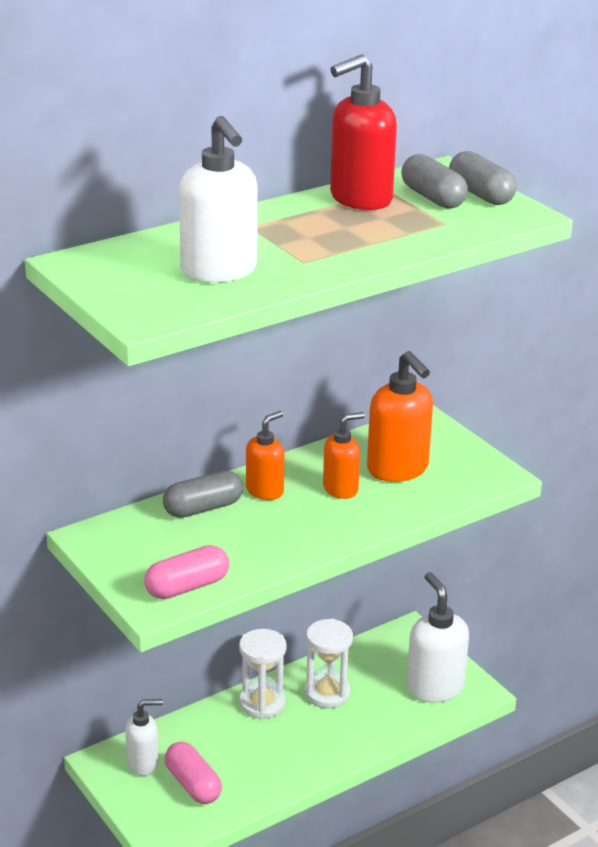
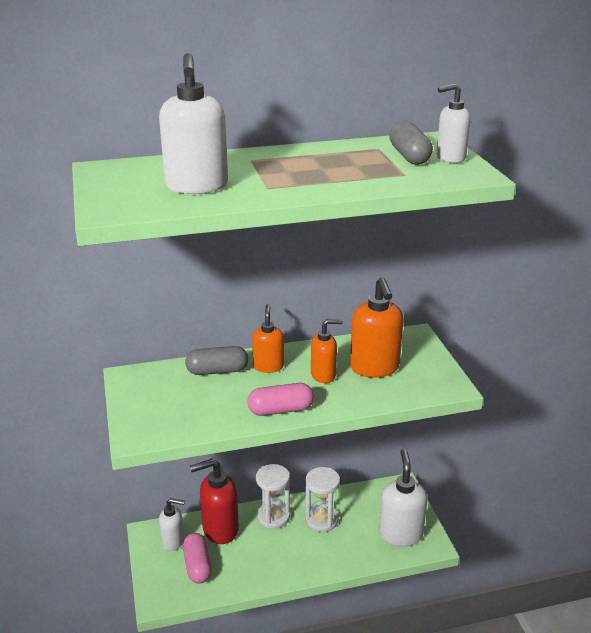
camera: 20 degrees right, 0 degrees up
pink capsule [144,545,229,599] -> pink capsule moved to [247,383,314,416]
orange soap dispenser [246,411,284,500] -> orange soap dispenser turned 60 degrees counterclockwise [252,304,284,373]
red soap dispenser [330,54,397,210] -> red soap dispenser moved to [190,459,239,544]
grey capsule [449,151,517,205] -> white soap dispenser [436,83,471,163]

